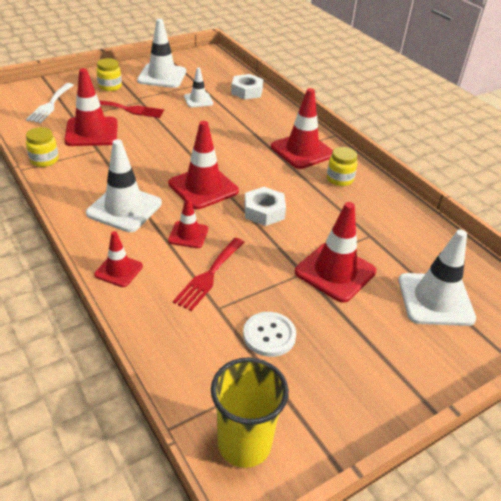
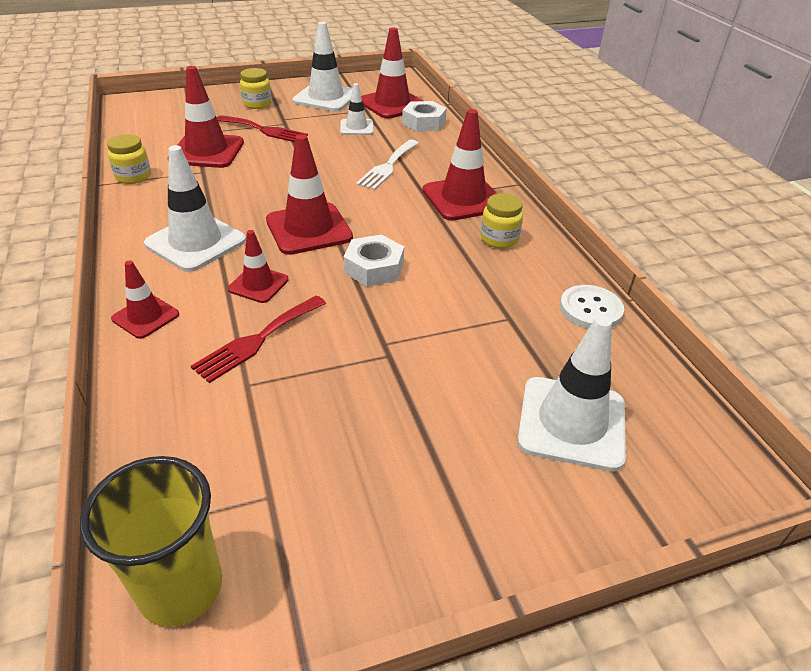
camera: 15 degrees right, 0 degrees up
white fork [26,83,74,123] -> white fork moved to [356,140,419,190]
white button [243,312,296,357] -> white button moved to [560,285,624,329]
red traffic cone [295,202,376,303] -> red traffic cone moved to [361,28,423,119]

